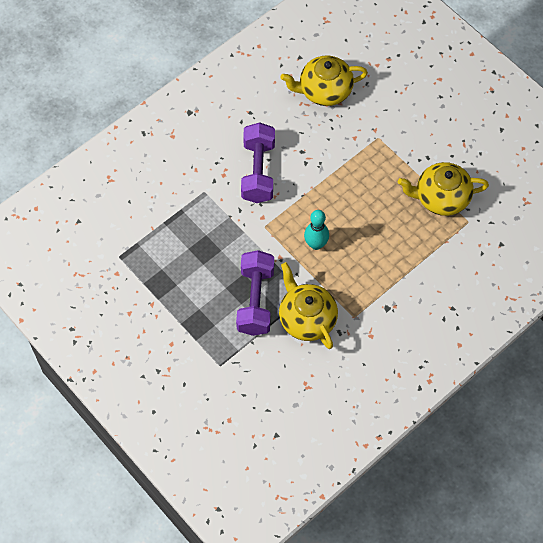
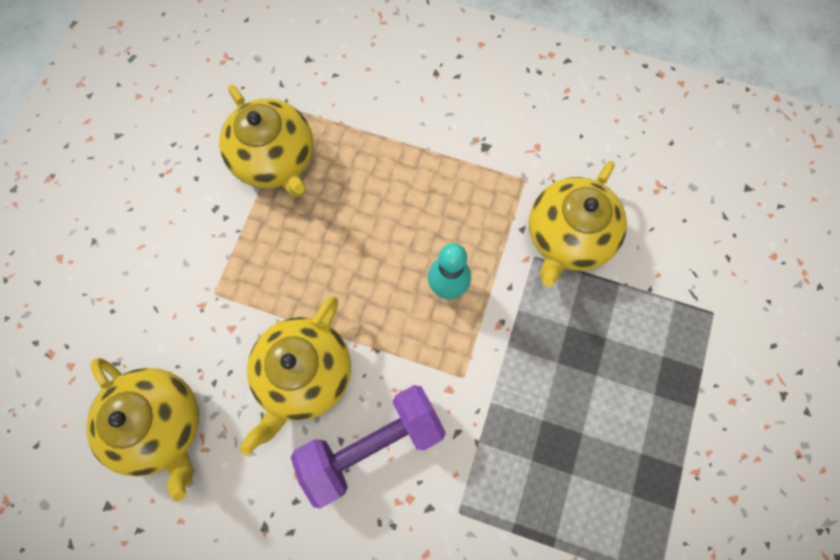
camera: 120 degrees left, 10 degrees up
purple dumbbell [236,250,274,336] -> none
none -> yellow teapot [239,297,351,455]

